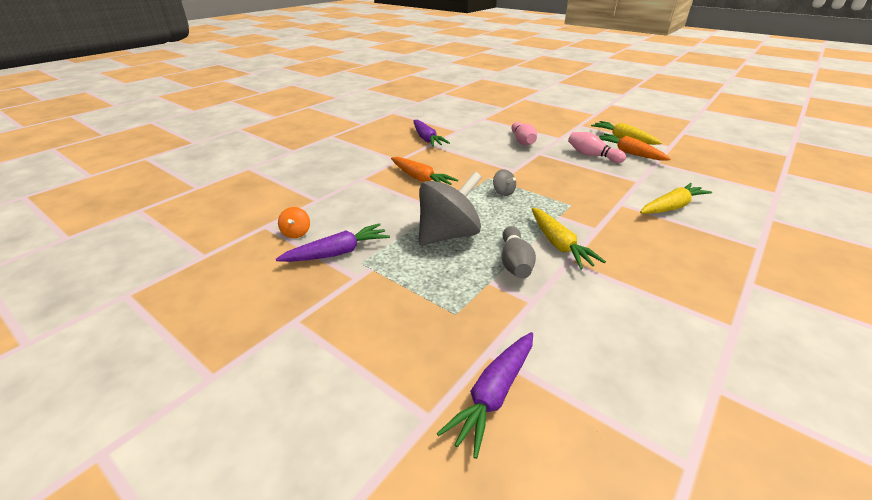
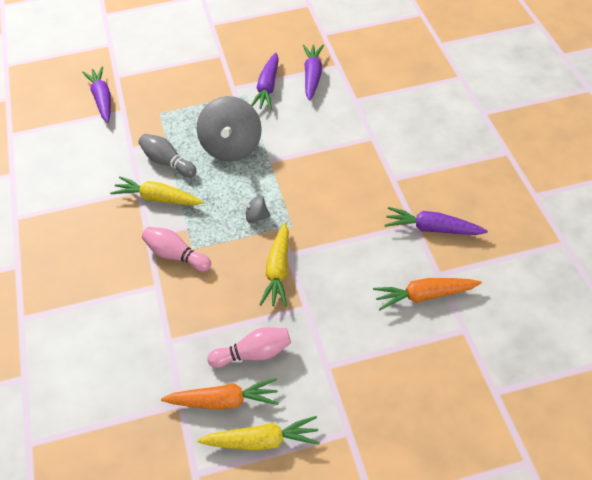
camera: 130 degrees right, 15 degrees up
orange spinning top [278,207,310,238] -> purple carrot [303,45,324,101]
orange carrot [391,157,458,185] -> orange carrot moved to [373,278,481,310]
pink bowling pin [511,122,537,145] -> pink bowling pin moved to [142,227,211,271]
yellow carrot [640,183,712,214] -> yellow carrot moved to [259,223,289,307]

